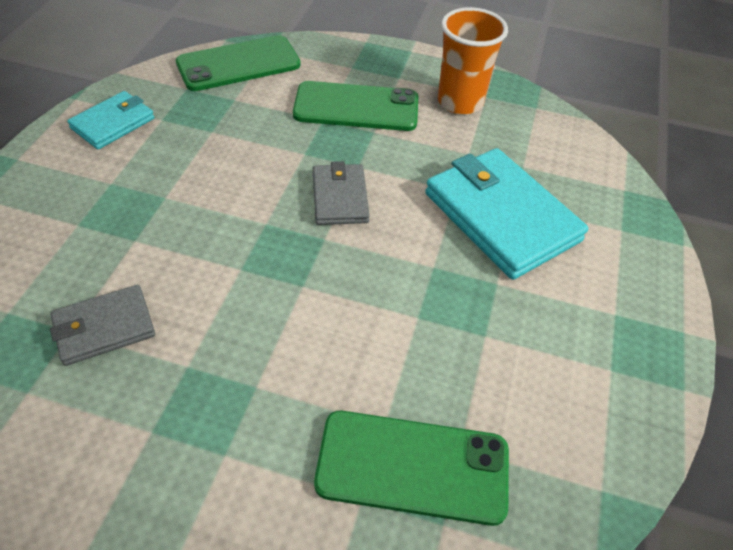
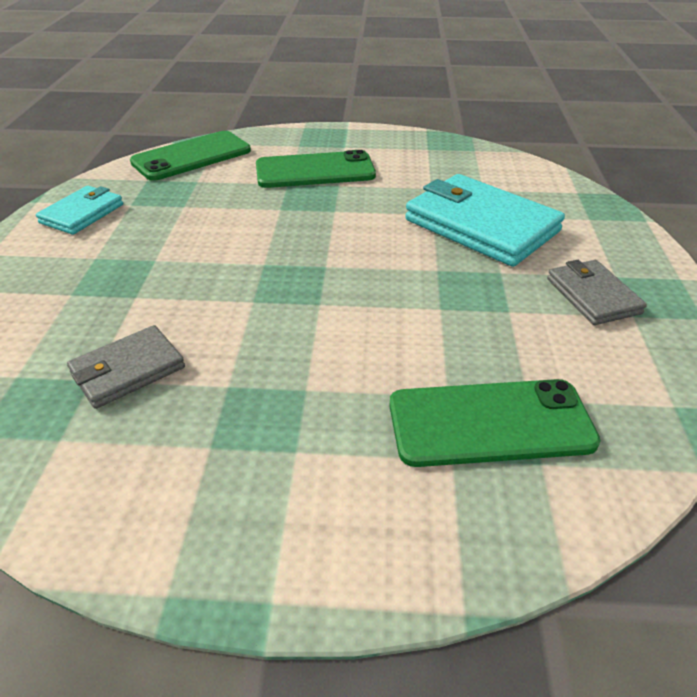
camera: 10 degrees left, 10 degrees down
grey wallet [313,161,370,225] -> grey wallet moved to [547,260,647,325]
orange cup [438,7,508,115] -> none

